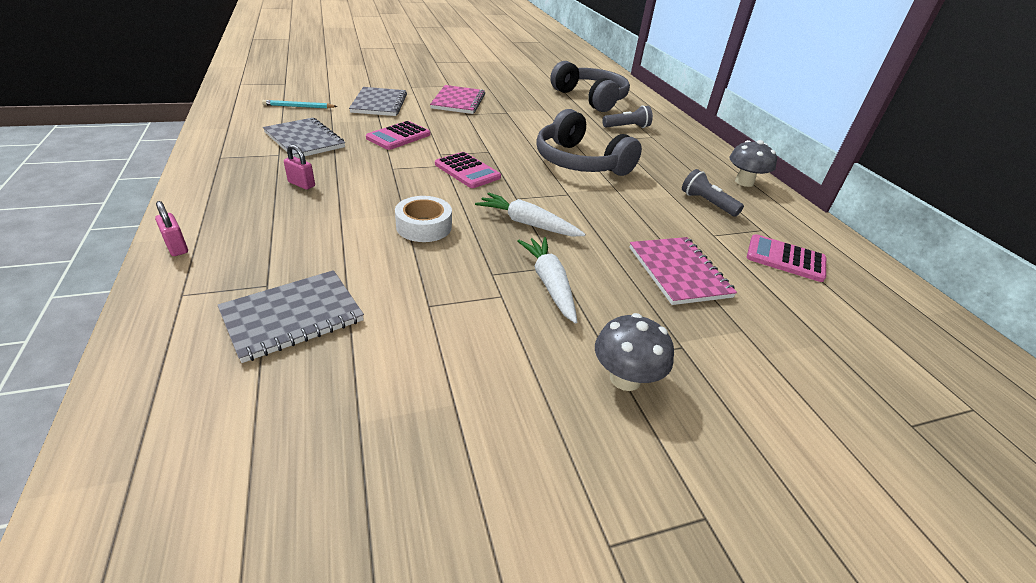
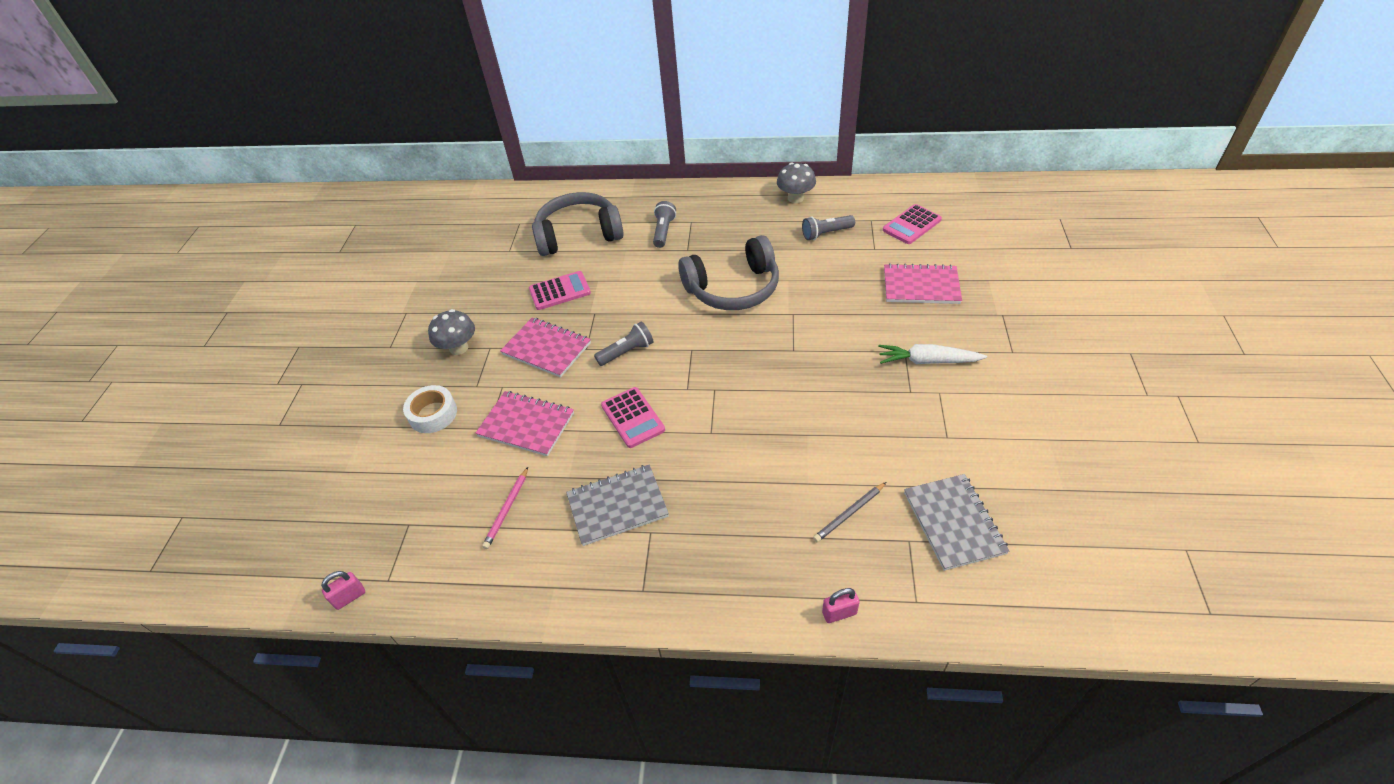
camera: 60 degrees left, 10 degrees up
turquoise pencil [262,100,338,109] -> pink pencil [482,467,528,549]
pink padlock [284,144,315,190] -> pink padlock moved to [321,571,365,610]
grey notebook [349,87,407,116] -> pink notebook [475,391,574,456]
white tape [395,196,452,242] -> white tape moved to [403,385,457,433]
pink calculator [435,152,501,188] -> pink calculator moved to [529,271,591,310]
white carrot [475,193,586,236] -> none
grey mushroom [595,313,674,391] -> grey mushroom moved to [428,309,475,355]
none -> grey flashlight [594,322,653,366]
none -> grey pencil [813,482,886,542]

